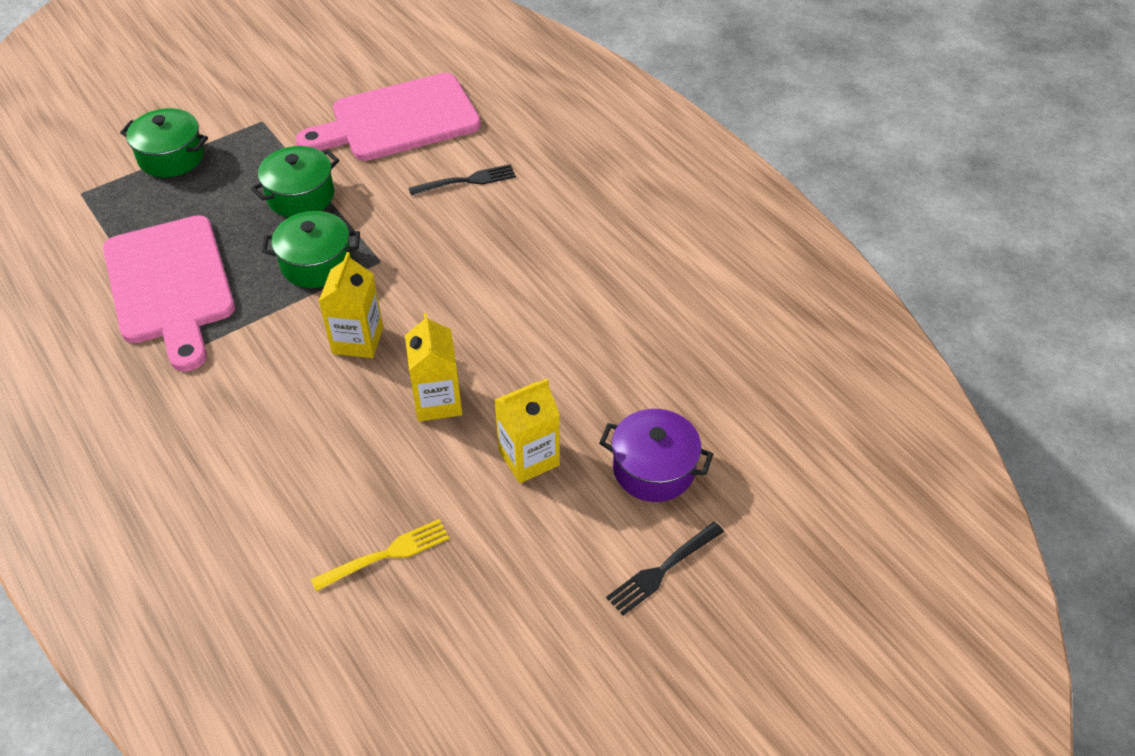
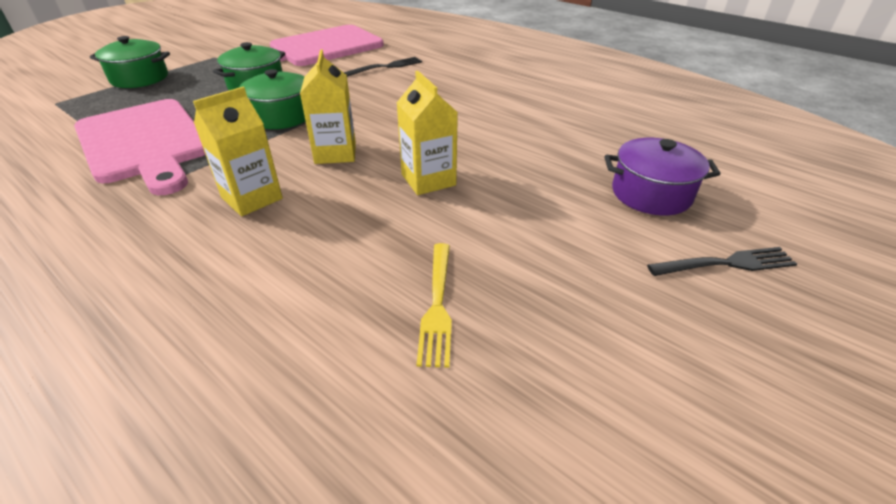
camera: 15 degrees left, 10 degrees down
yellow fork [311,519,450,592] -> yellow fork turned 135 degrees clockwise [417,243,452,368]
yellow carton [494,379,560,483] -> yellow carton moved to [193,87,283,216]
black fork [606,522,724,615] -> black fork turned 135 degrees counterclockwise [647,247,797,276]

